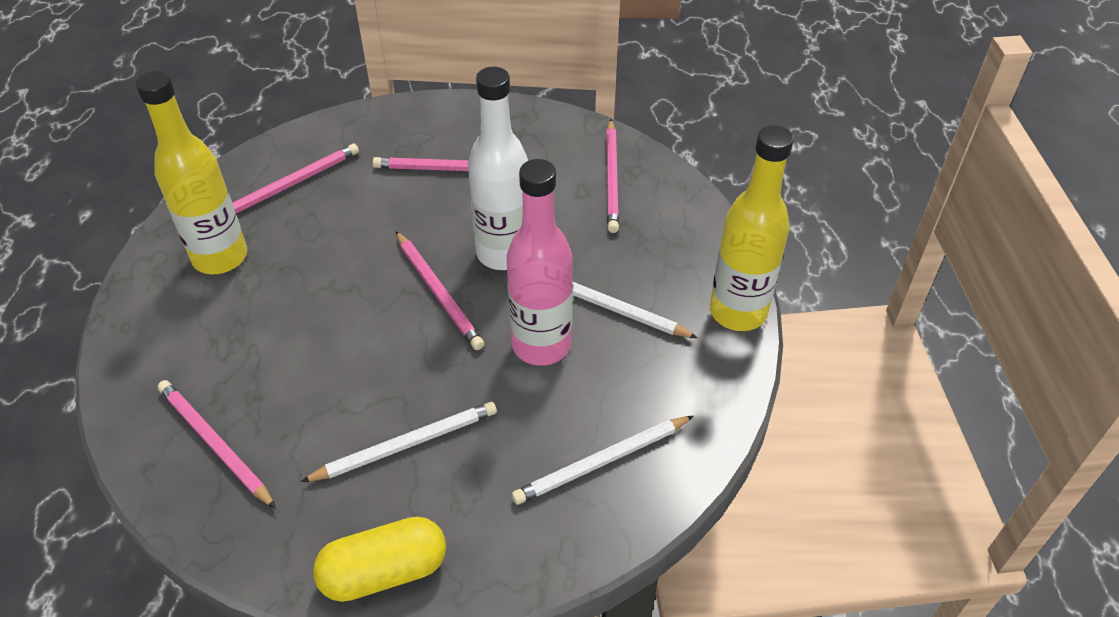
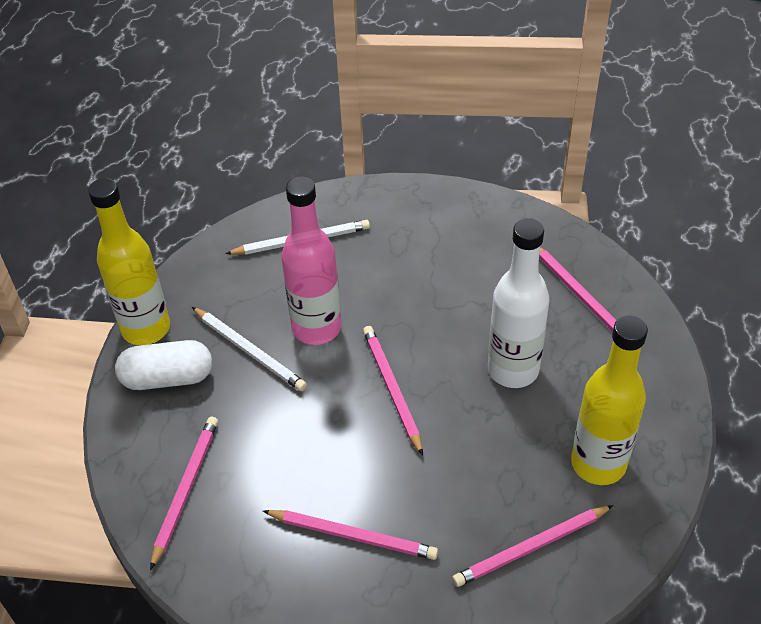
camera: 165 degrees left, 0 degrees up
white pencil [301,402,497,482] -> none
yellow capsule [313,517,446,602] -> none
white bottle [468,67,528,270] -> white bottle moved to [488,218,549,388]
none -> white capsule [115,340,212,390]

